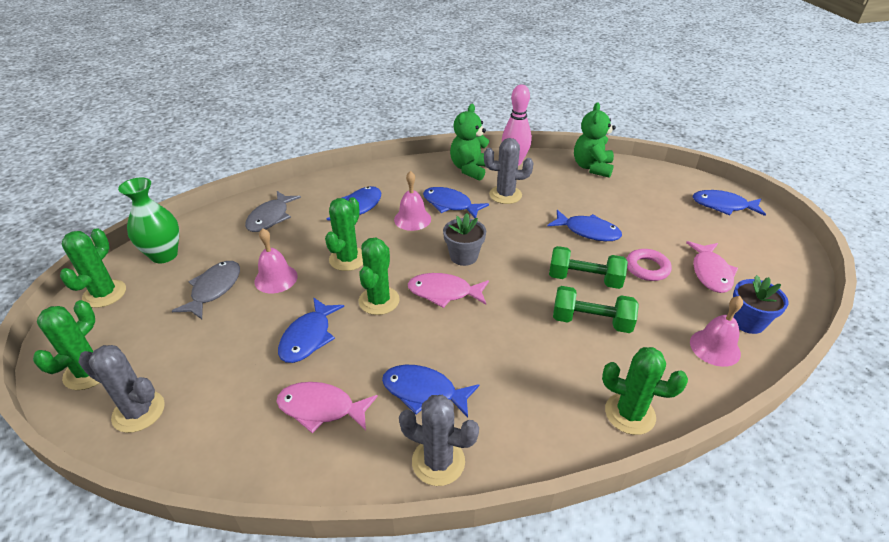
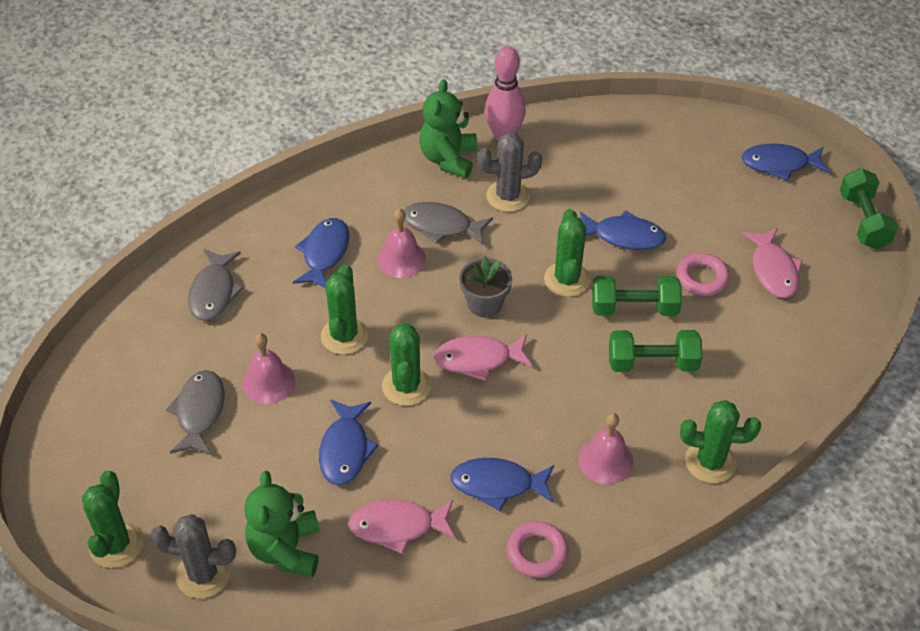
camera: 15 degrees left, 10 degrees up
green cactus [60,228,126,308] -> green cactus moved to [544,209,590,297]
green vase [118,178,179,263] -> none
grey cactus [399,395,479,486] -> pink ring [507,521,569,578]
blue fish [423,187,489,218] -> grey fish [404,202,493,245]
green teddy bear [574,102,616,178] -> green teddy bear moved to [244,471,320,577]
pink bell [690,296,743,367] -> pink bell moved to [578,413,633,484]
blue flower pot [733,275,789,334] -> none
none -> green dumbbell [840,168,898,249]

